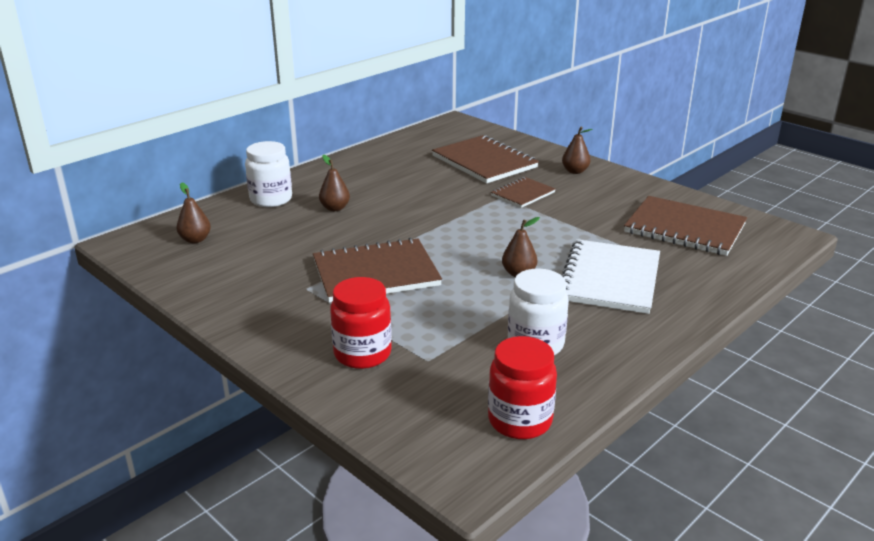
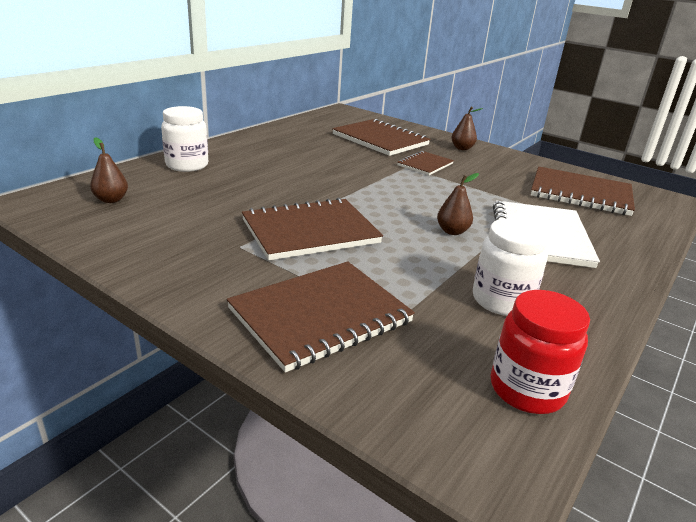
camera: 10 degrees left, 0 degrees up
brown pear [319,155,350,211] -> none
red jar [330,277,392,369] -> brown notebook [227,261,415,372]

